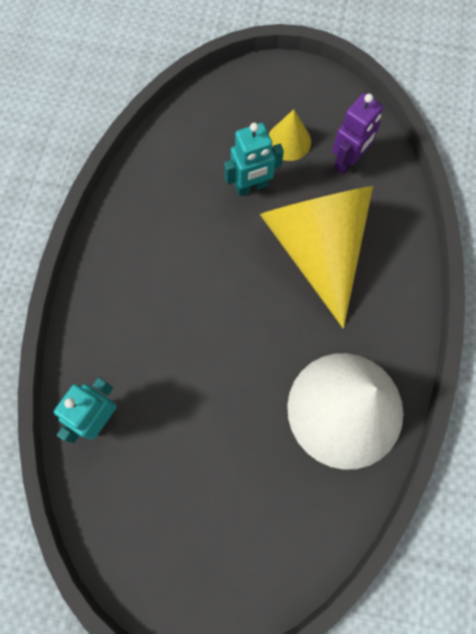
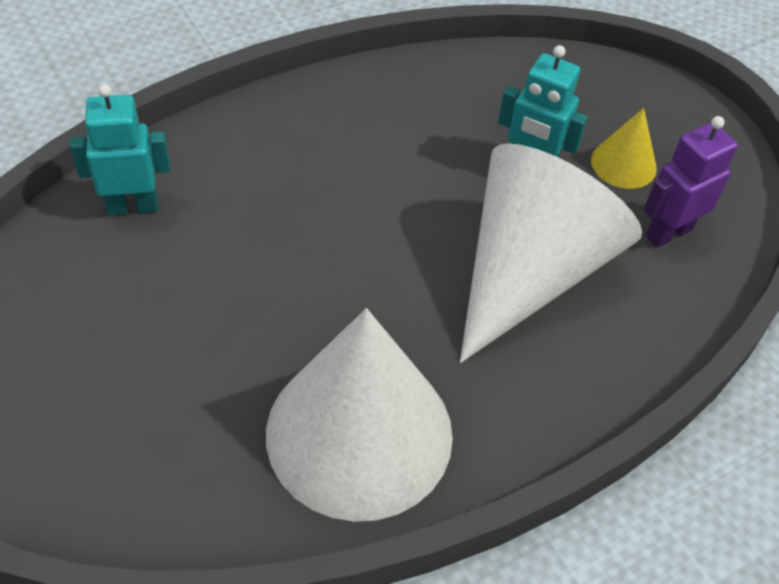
camera: 45 degrees right, 20 degrees down
yellow cone [260,186,373,328] -> white cone [460,143,642,363]
purple robot [332,93,383,175] -> purple robot turned 150 degrees clockwise [644,116,738,248]

